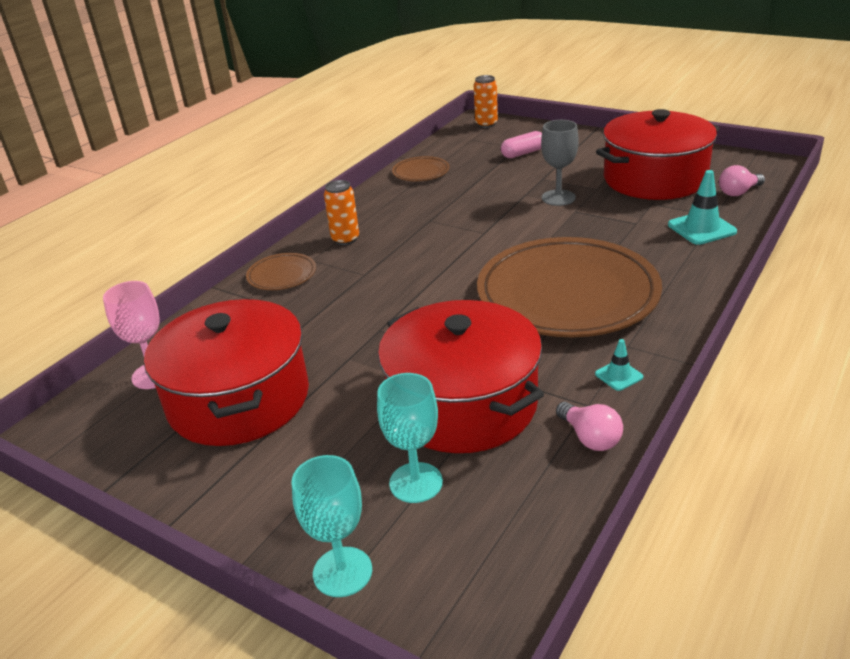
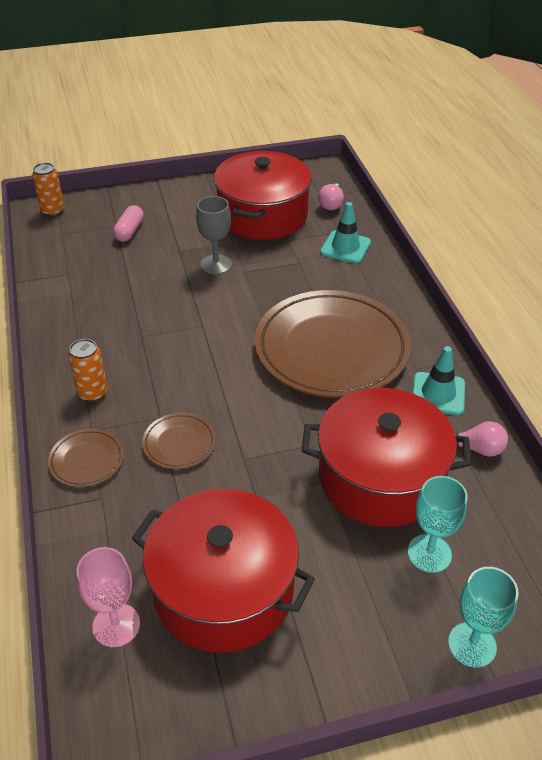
camera: 50 degrees left, 10 degrees up
brown plate [392,156,450,181] -> brown plate moved to [142,413,216,469]
turquoise traffic cone [595,339,643,391] -> turquoise traffic cone [412,346,465,415], size x1.80

